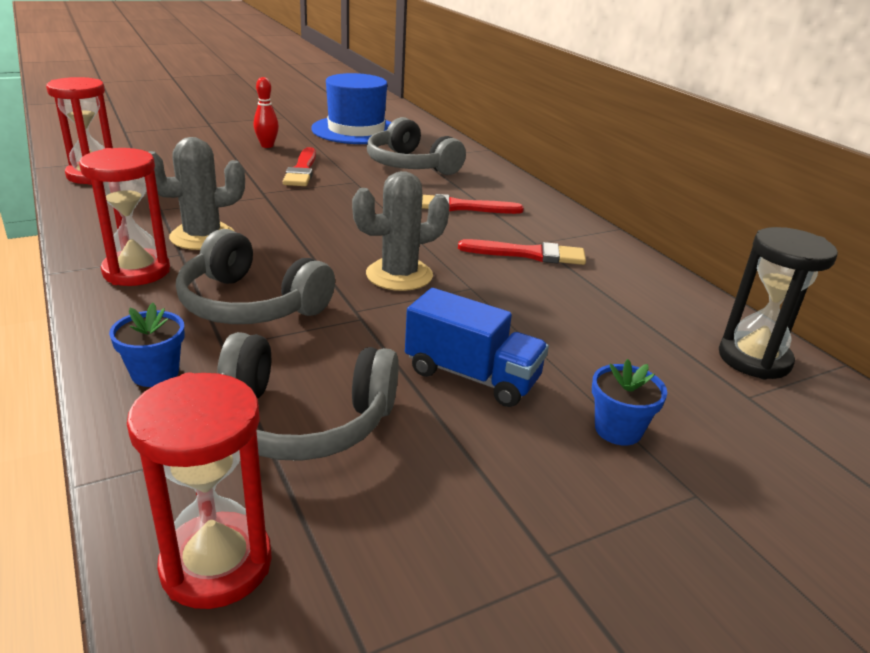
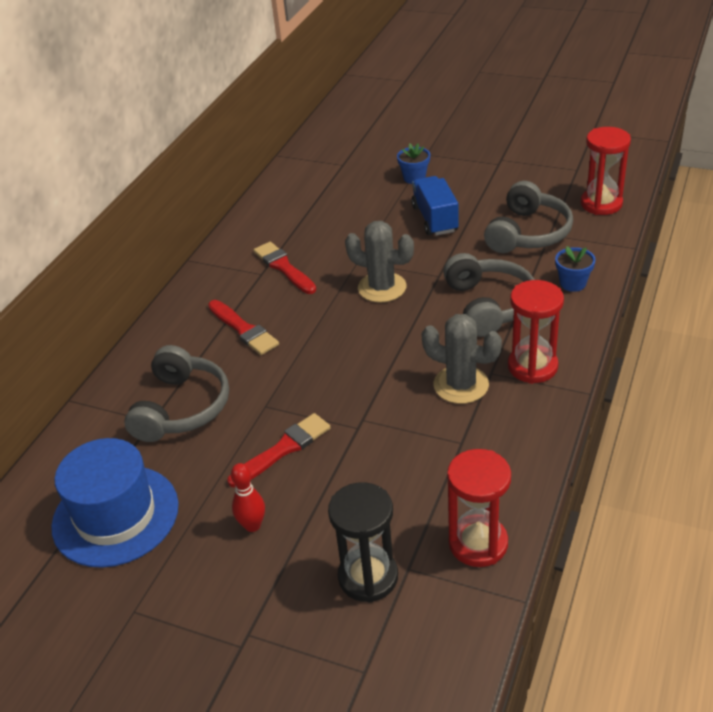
camera: 125 degrees left, 10 degrees up
grey headphones [217,332,399,461] -> grey headphones turned 60 degrees clockwise [484,181,573,253]
black hourglass [719,227,838,380] -> black hourglass moved to [328,482,398,603]

